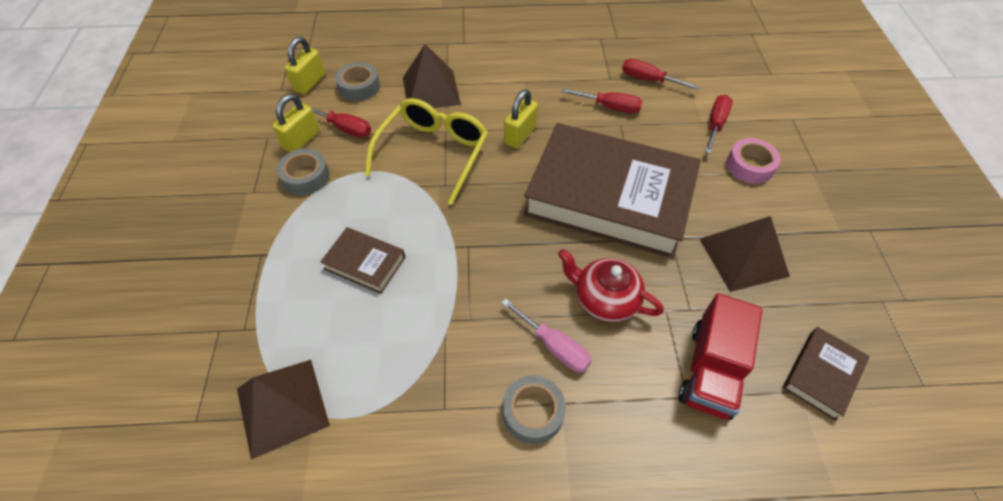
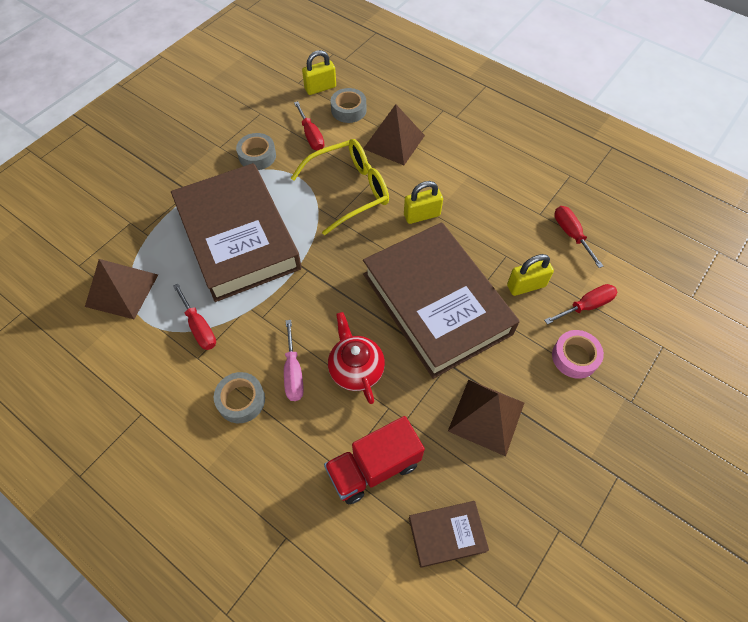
camera: 40 degrees right, 5 degrees up
yellow padlock [273,94,319,152] -> yellow padlock moved to [507,254,554,296]
brown book [320,227,406,294] -> brown book [171,163,302,302], size x2.40
red screwdriver [561,89,642,113] -> red screwdriver moved to [173,284,216,350]

